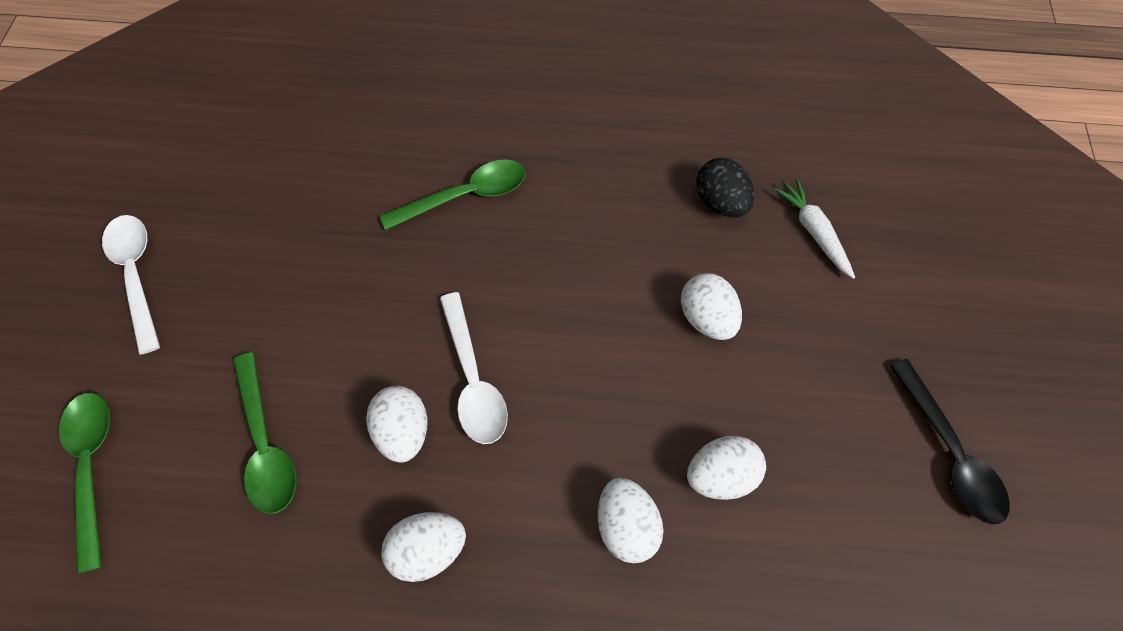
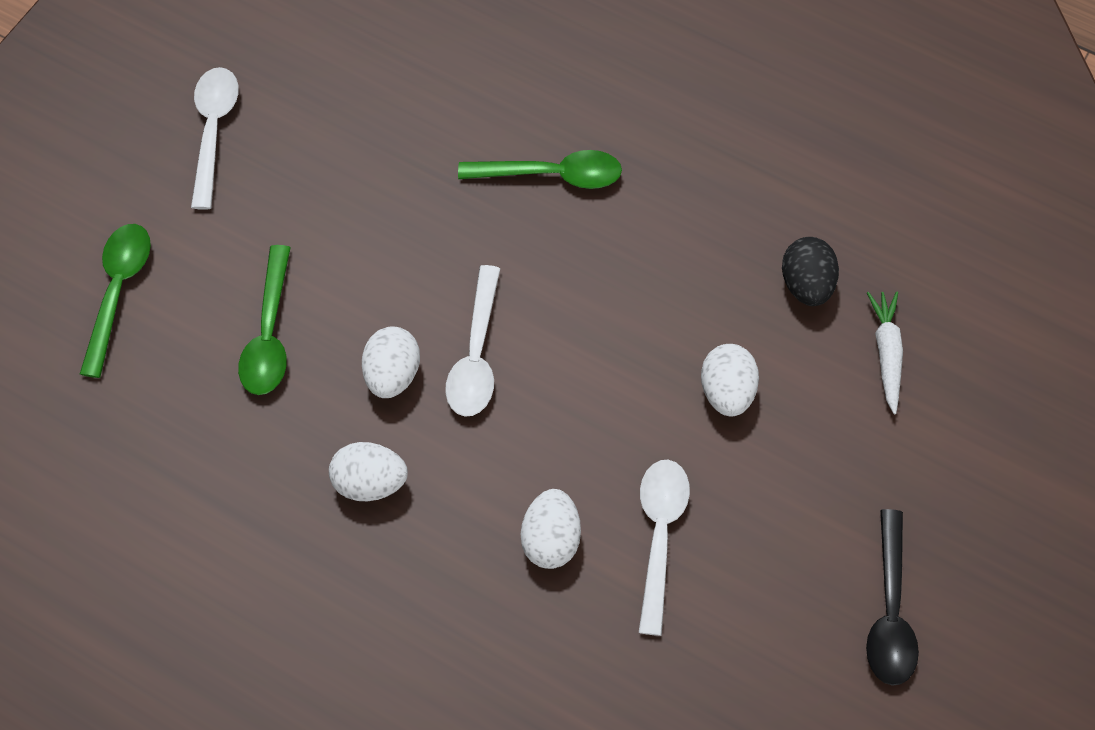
camera: 25 degrees right, 0 degrees up
white egg [687,436,766,500] -> white spoon [639,460,690,636]

